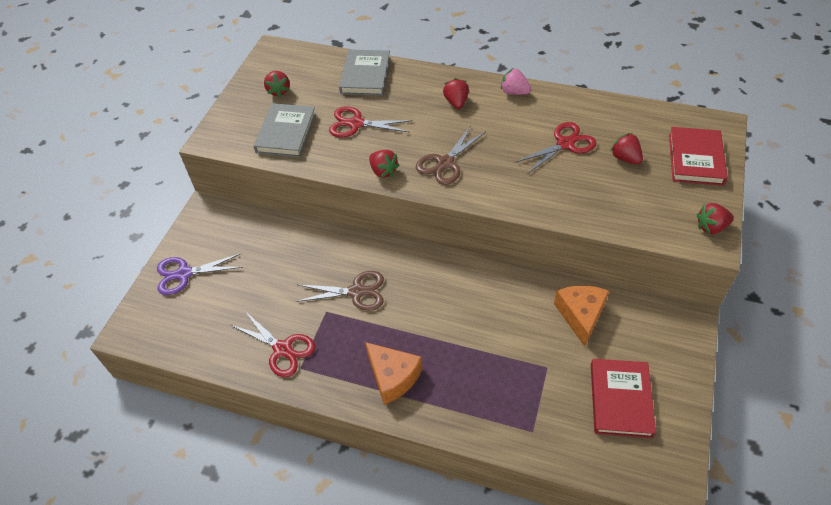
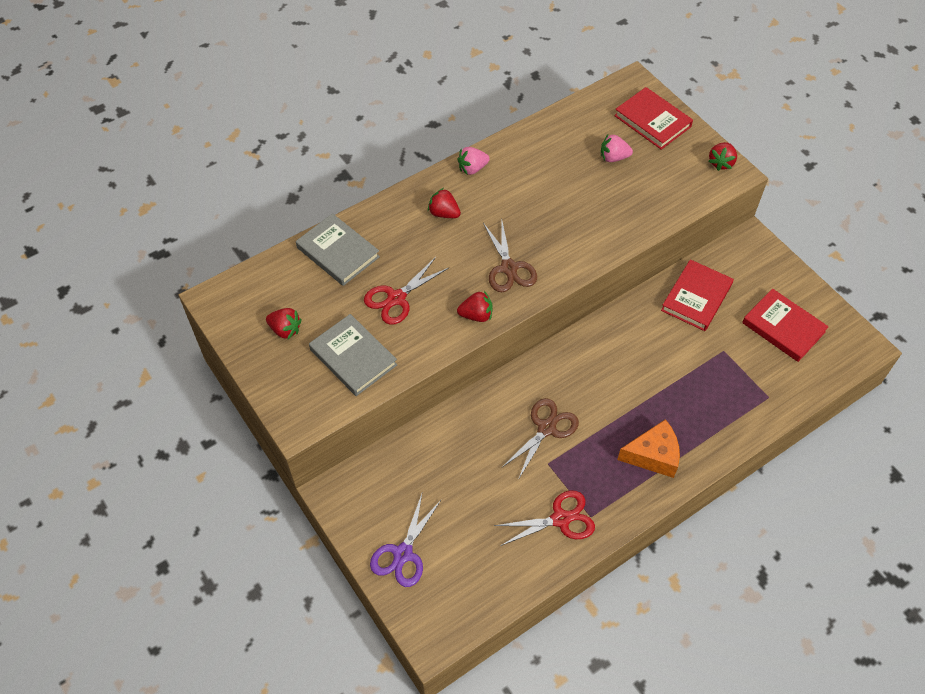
camera: 55 degrees left, 5 degrees up
red scissors [516,122,596,174] -> none
orange cheese [554,286,609,347] -> red book [661,259,734,331]
red strawberry [610,133,643,164] -> pink strawberry [601,135,633,162]

